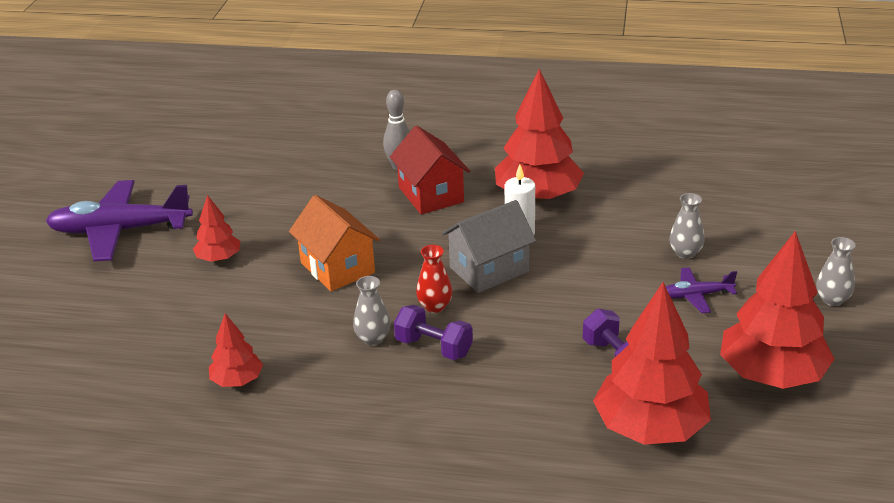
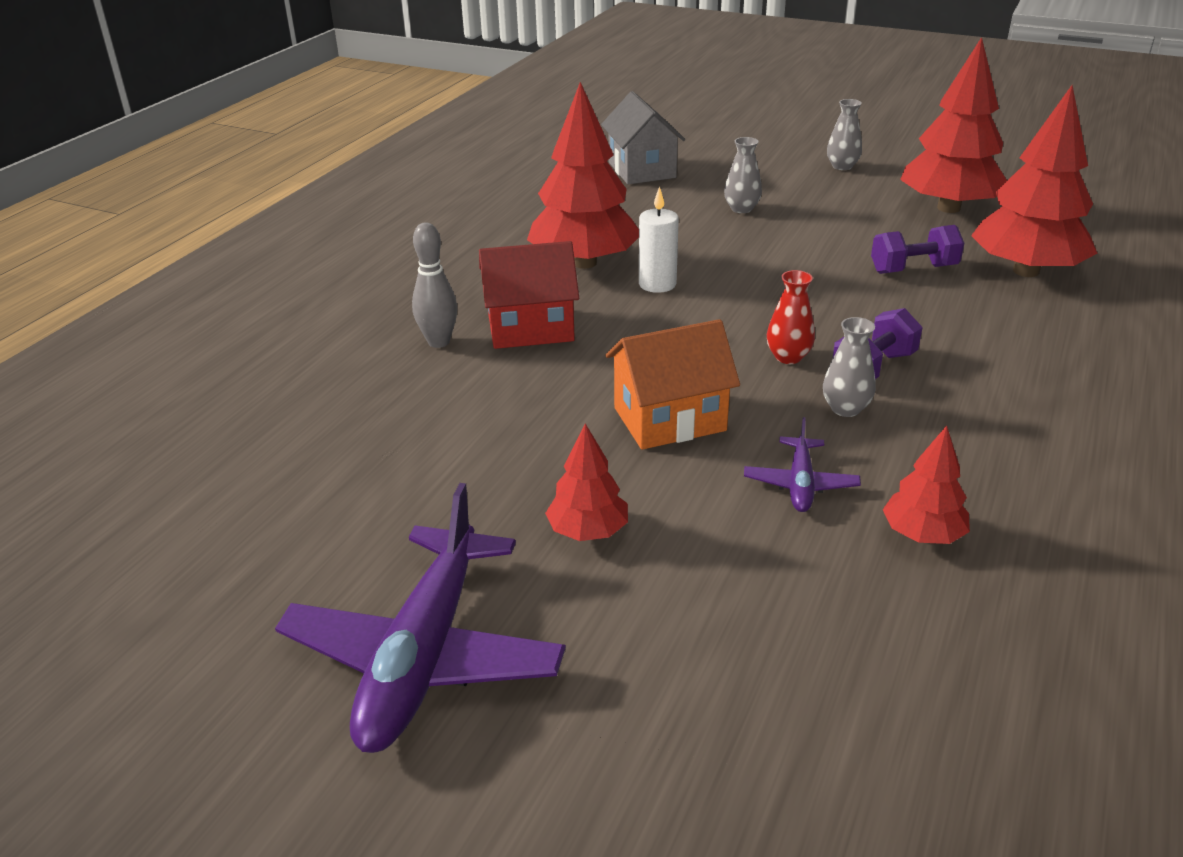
camera: 75 degrees left, 0 degrees up
grey house [442,200,536,293] -> grey house moved to [601,91,685,184]
purple plane [666,267,737,313] -> purple plane moved to [744,417,861,512]

